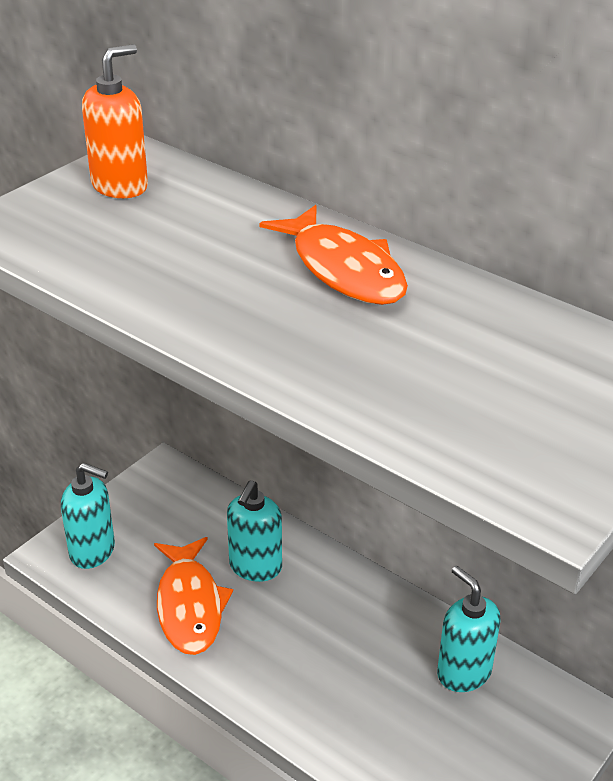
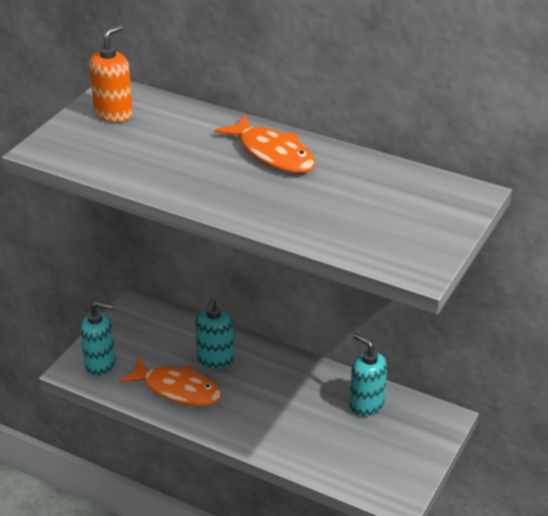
camera: 10 degrees left, 0 degrees up
orange fish [154,537,233,655] -> orange fish turned 45 degrees counterclockwise [119,357,222,406]

